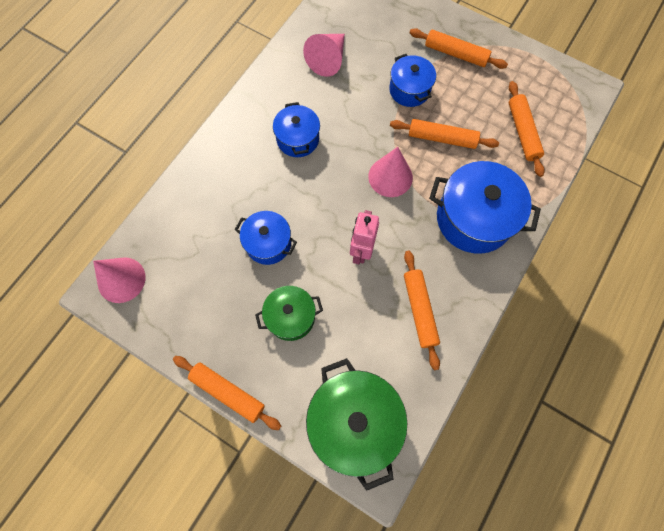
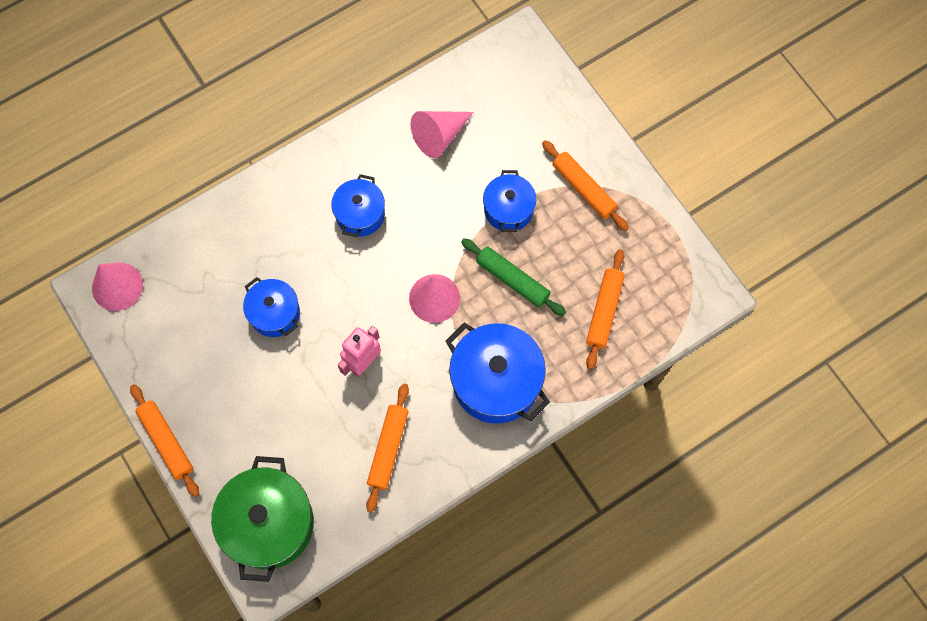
camera: 25 degrees right, 0 degrees up
green pot [255,286,323,341] -> none
orange rolling pin [390,119,499,149] -> green rolling pin [461,238,566,316]

